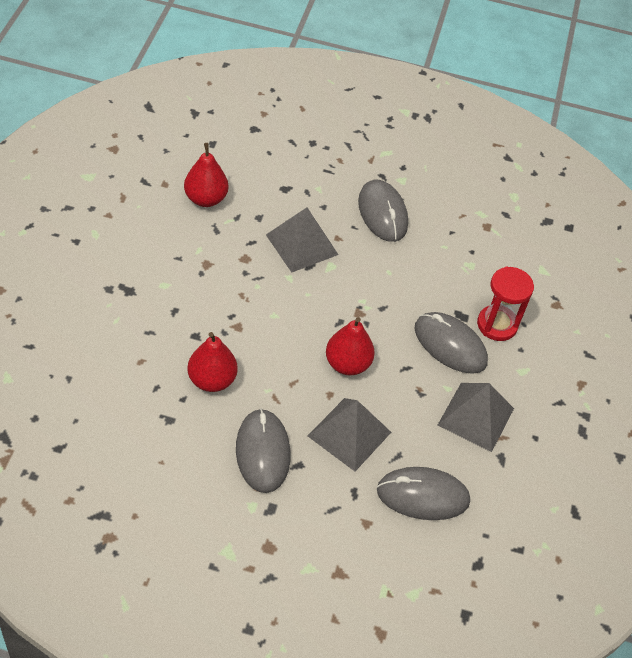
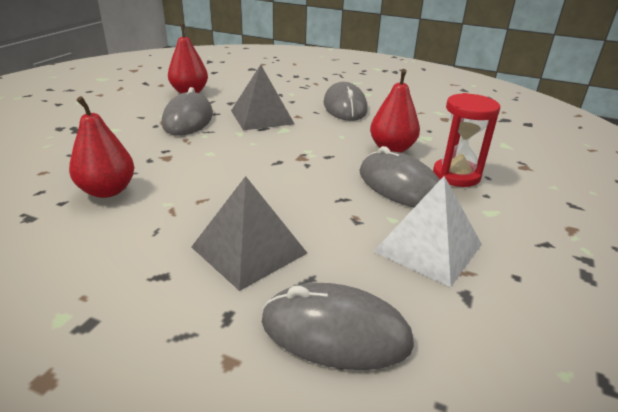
camera: 15 degrees right, 20 degrees down
grey mouse [236,408,290,493] -> grey mouse moved to [162,87,213,136]
red pear [326,317,375,375] -> red pear moved to [370,69,420,153]
grey pyramid [438,383,514,452] -> white pyramid [373,176,482,287]

